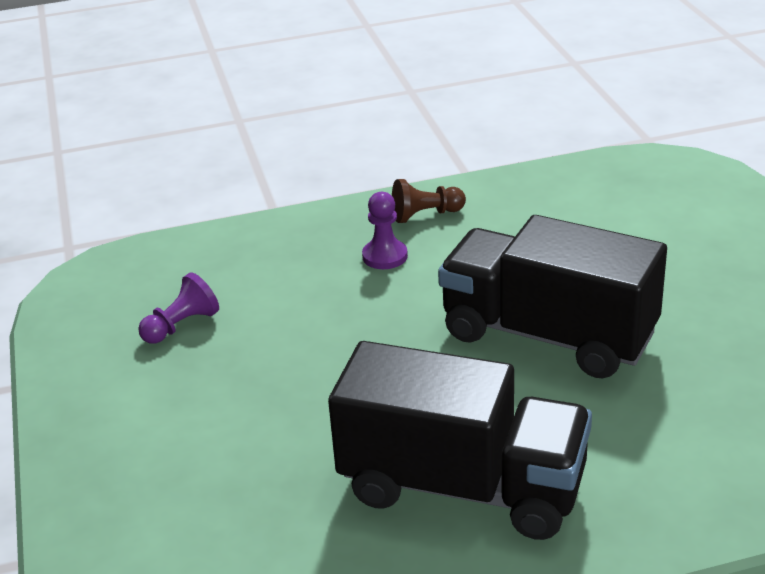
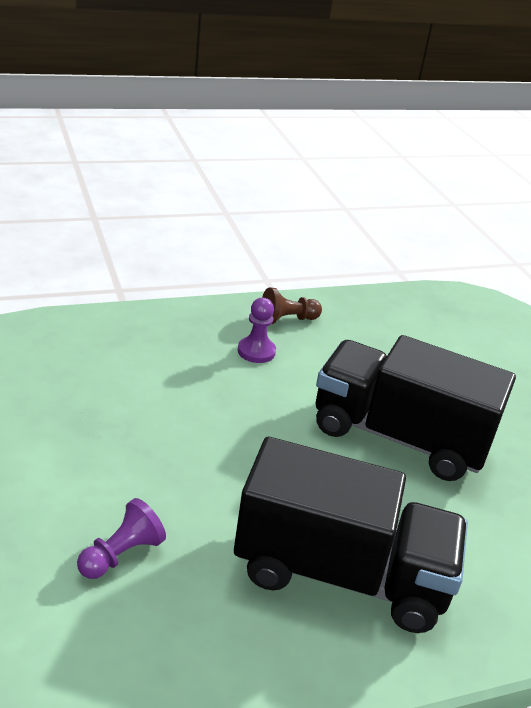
camera: 10 degrees left, 0 degrees up
purple pawn [138,272,219,344] -> purple pawn moved to [77,498,166,579]

